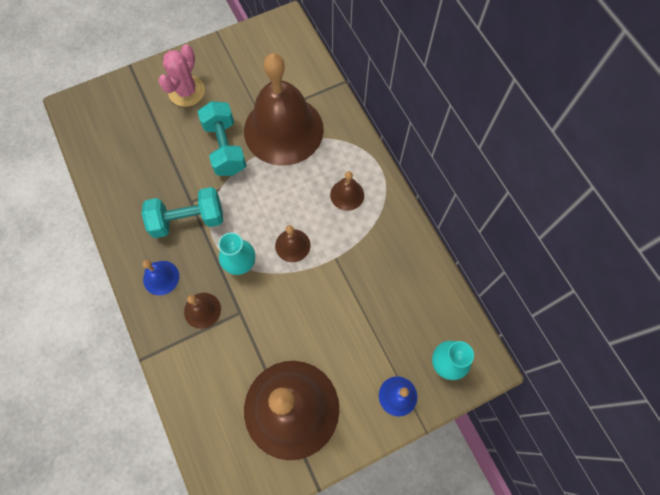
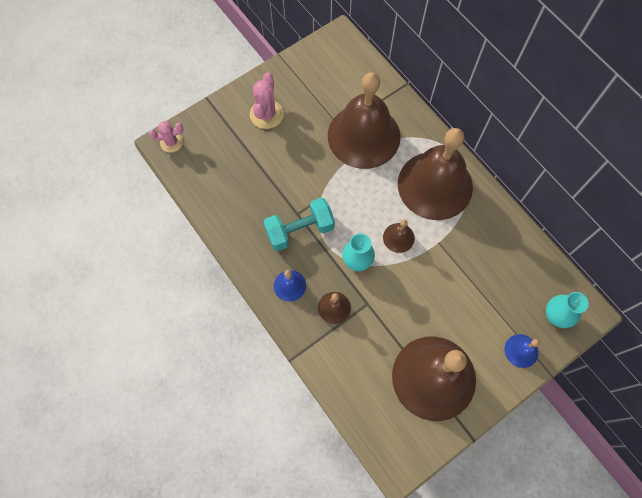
camera: 10 degrees left, 0 degrees up
turquoise dumbbell [198,101,247,176] -> none
brown bell [330,171,364,211] -> brown bell [398,128,473,220], size x2.45
none -> pink cactus [149,121,183,152]

